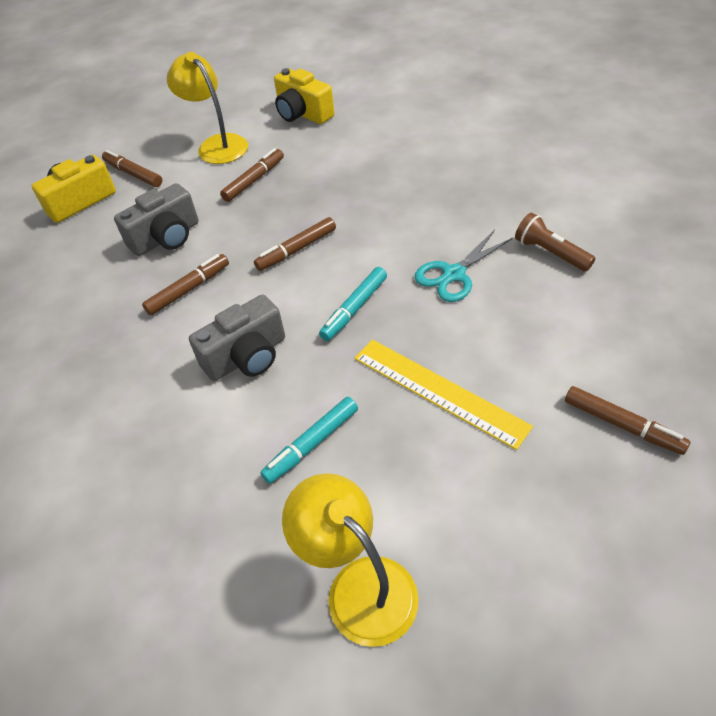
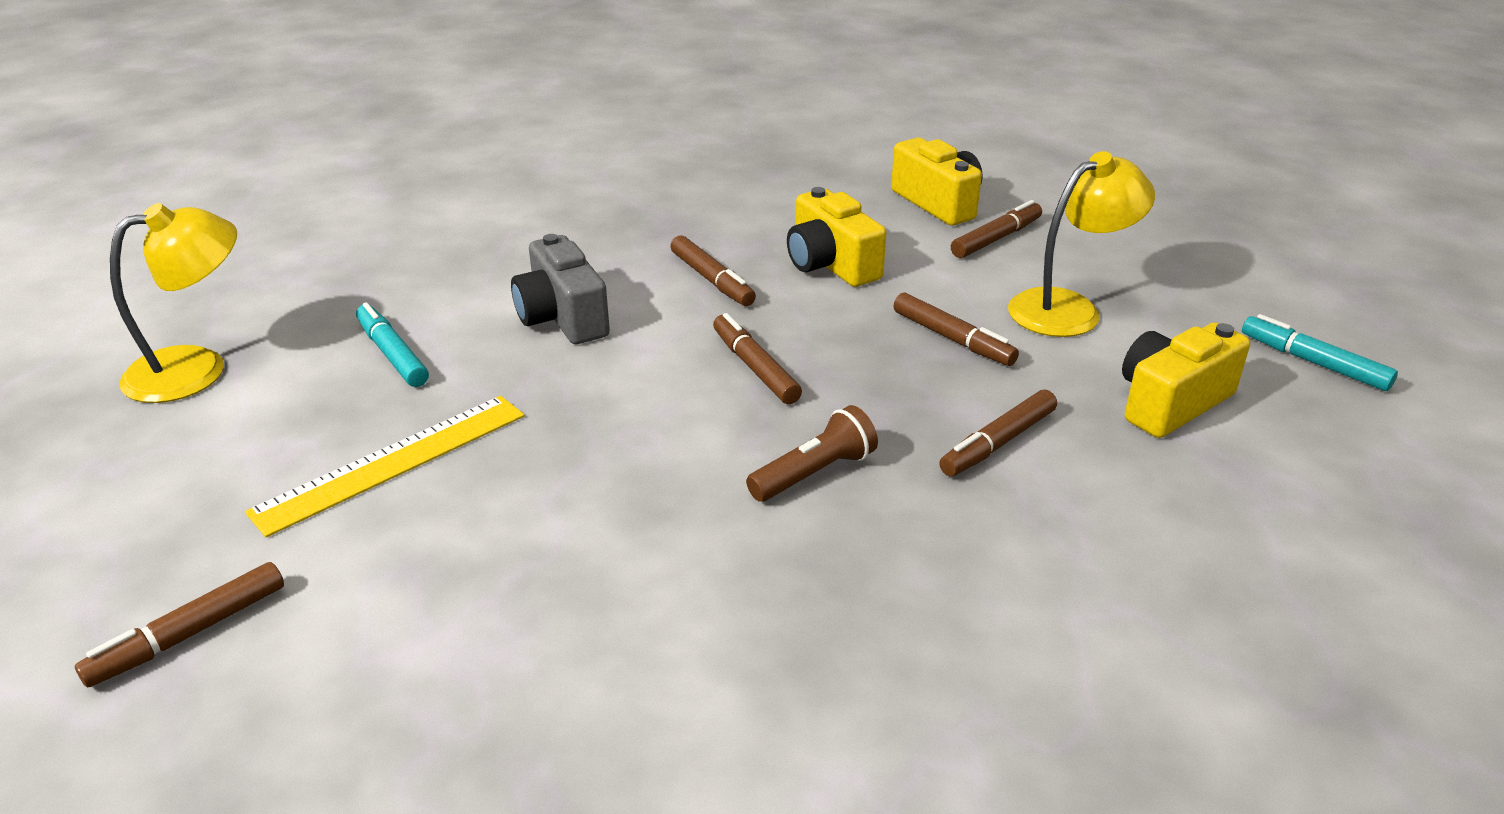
camera: 95 degrees right, 15 degrees down
grey camera [114,183,198,256] -> yellow camera [787,187,887,287]
turquoise marker [319,267,387,341] -> turquoise marker moved to [1242,314,1398,391]
turquoise scissors [415,230,513,302] -> none
brown flashlight [515,213,595,271] -> brown flashlight moved to [746,405,878,502]
none -> brown marker [939,390,1057,476]

